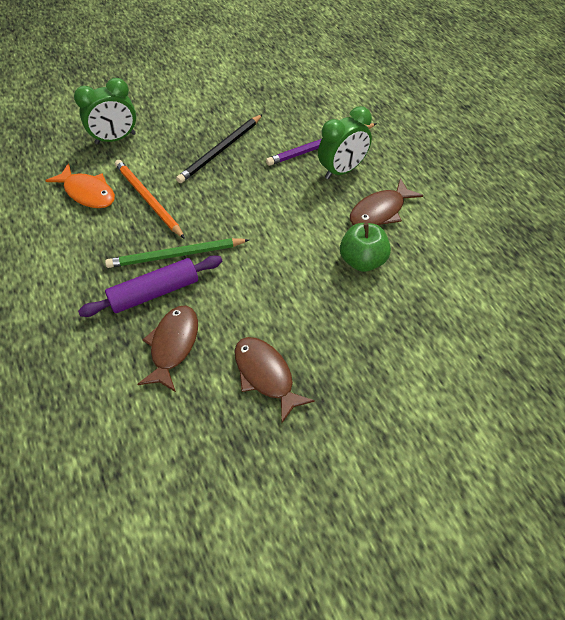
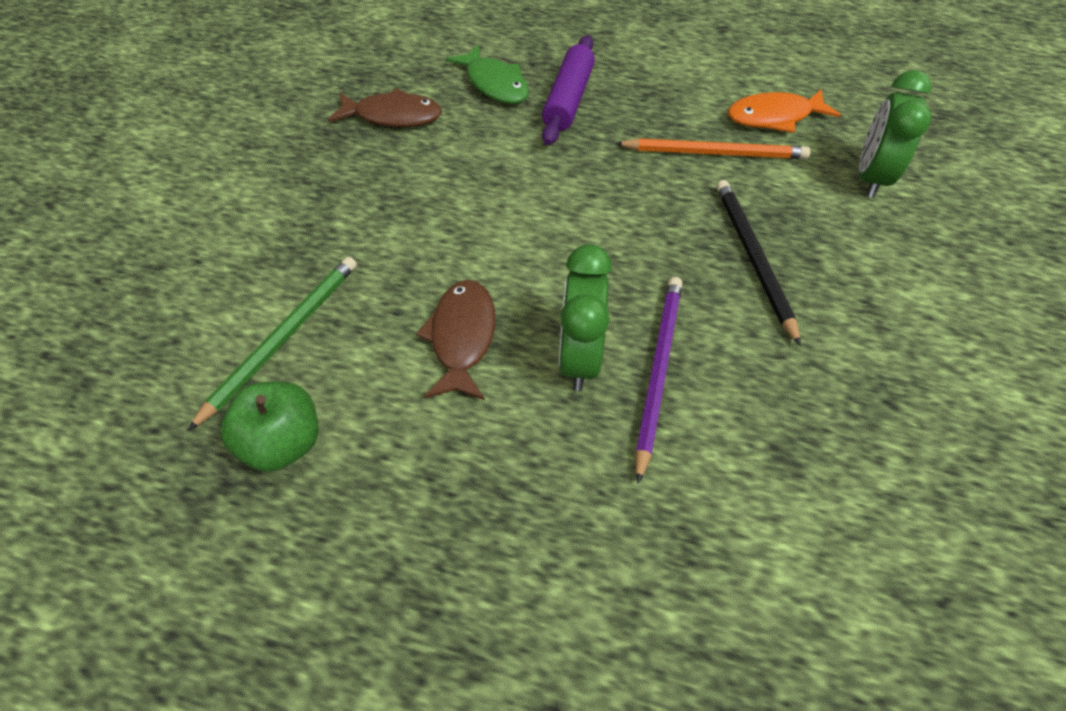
camera: 130 degrees right, 0 degrees up
green pencil [105,238,249,268] -> green pencil moved to [188,257,357,431]
brown fish [138,306,198,392] -> green fish [446,45,529,104]
green apple [340,223,391,272] -> green apple moved to [220,381,319,472]

